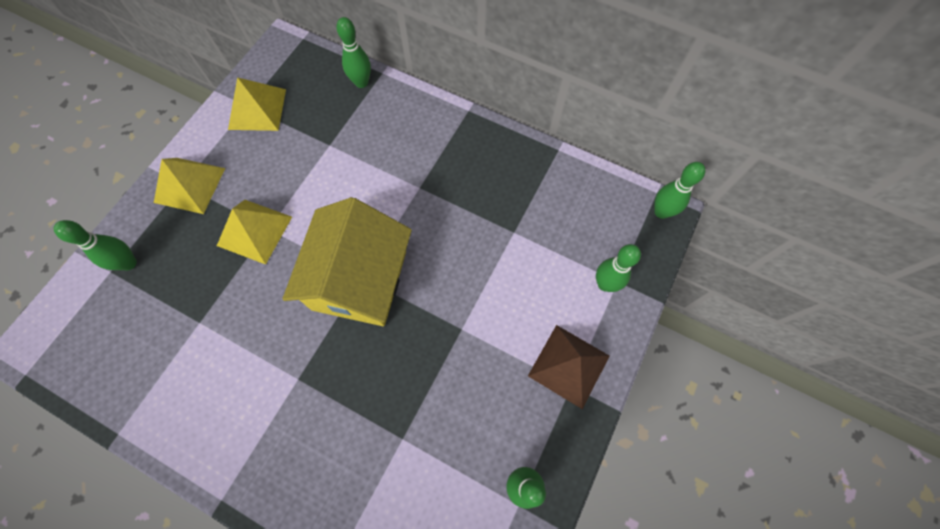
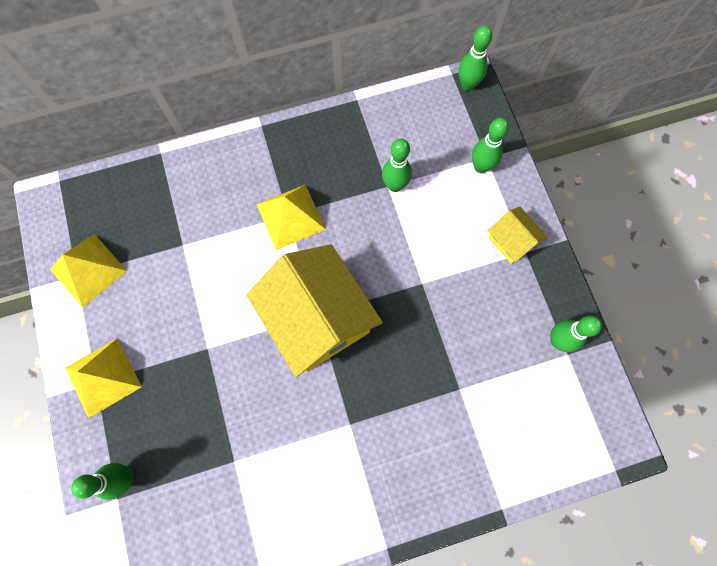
camera: 45 degrees left, 5 degrees up
yellow pyramid [217,200,292,265] -> yellow pyramid moved to [257,185,326,250]
green bowling pin [336,17,371,88] -> green bowling pin moved to [382,139,412,192]
brown pyramid [528,325,610,409] -> yellow house [488,207,548,264]

